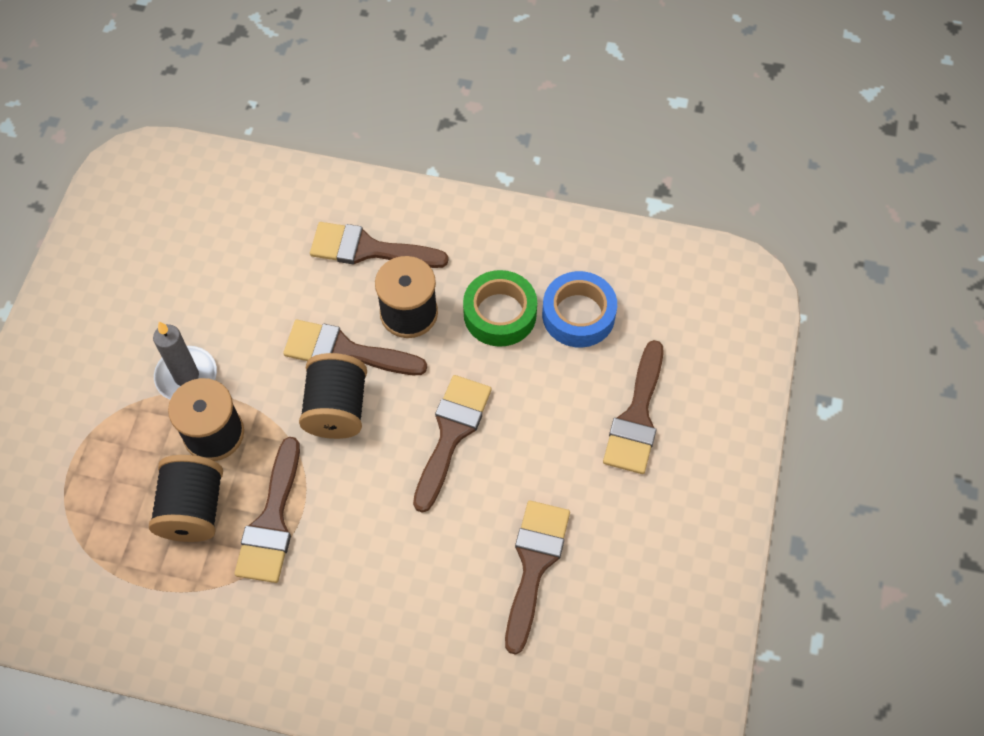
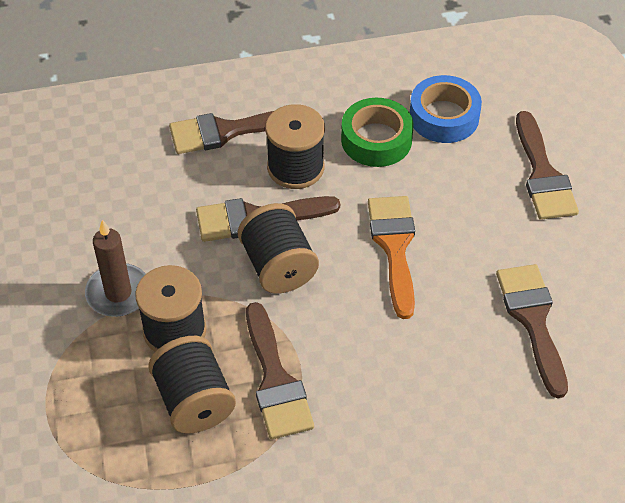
camera: 25 degrees left, 10 degrees down
grey candle [153,321,217,400] -> brown candle [85,220,146,317]
brown brush [413,375,492,513] -> orange brush [368,196,415,319]

